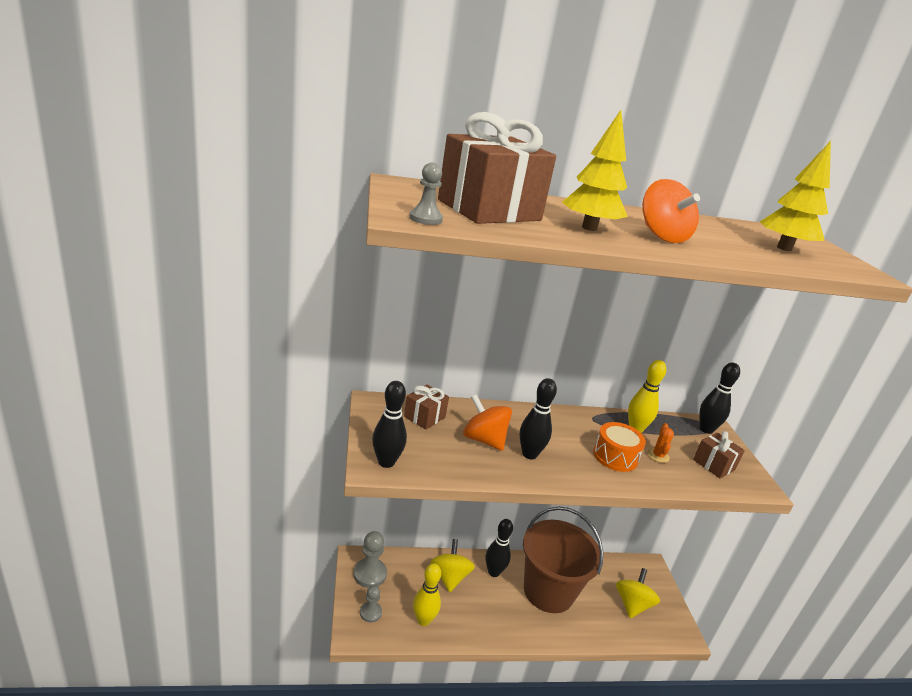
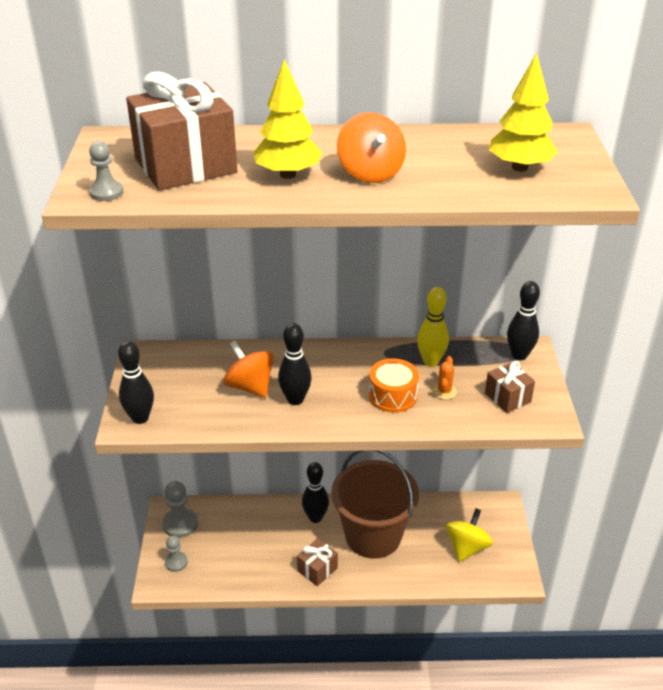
camera: 10 degrees right, 10 degrees up
brown gift [404,385,449,430] -> brown gift moved to [297,538,338,586]
yellow bowling pin [413,563,441,626] -> none
yellow spinning top [430,539,475,592] -> none

